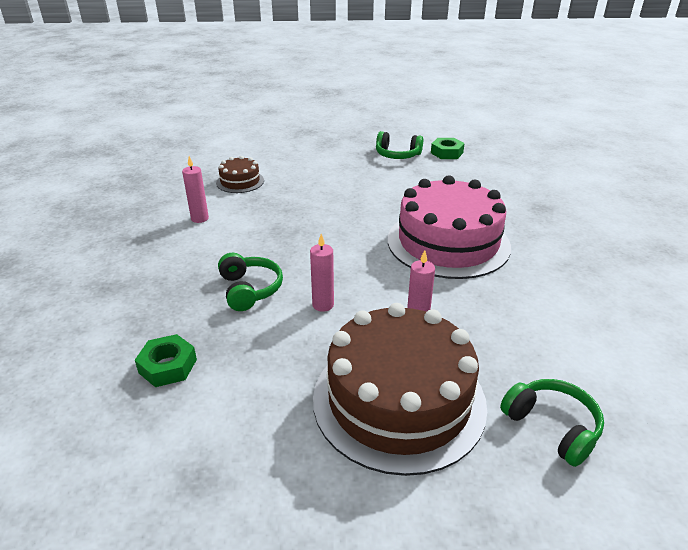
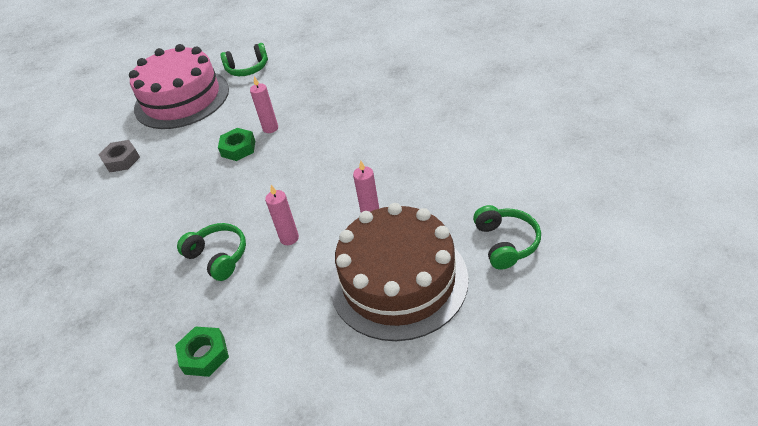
camera: 25 degrees left, 10 degrees up
pink candle [182,156,209,223] -> pink candle moved to [250,76,278,133]
brown cake [216,156,264,193] -> grey nut [98,140,140,172]
pink cake [388,175,511,279] -> pink cake moved to [129,44,229,129]
green nut [431,138,465,159] -> green nut moved to [218,128,255,161]
green headphones [500,379,604,467] -> green headphones turned 60 degrees clockwise [473,205,541,270]

